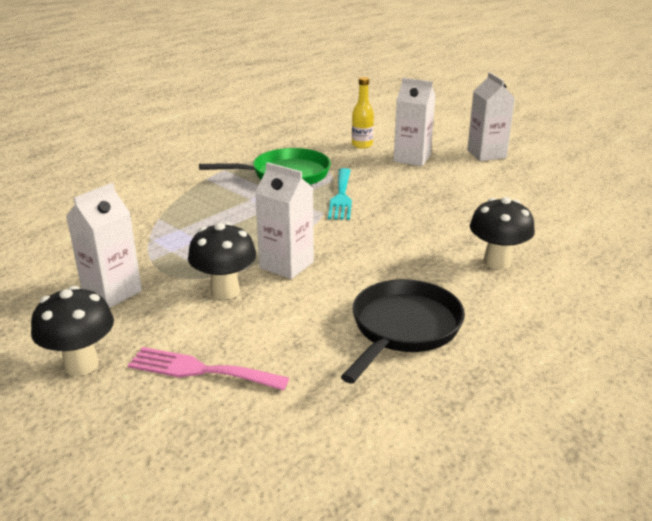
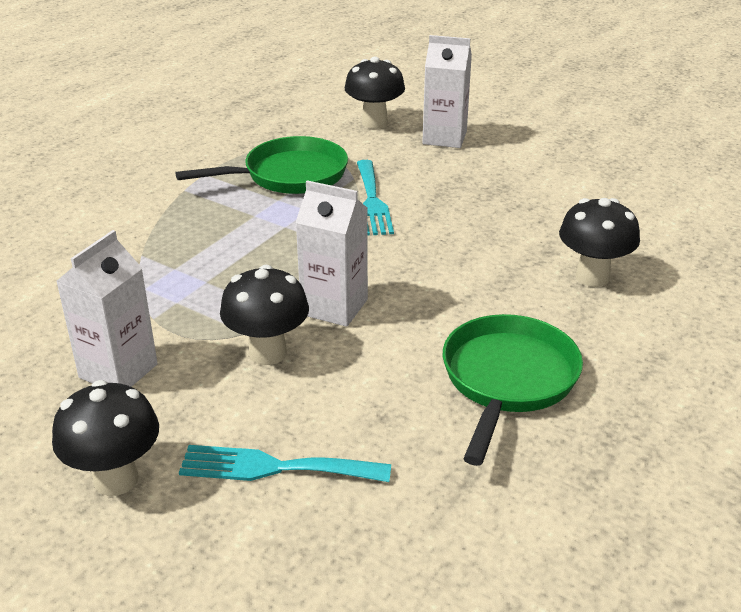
camera: 10 degrees left, 5 degrees up
pink fork [128,347,289,391] -> turquoise fork [179,445,391,482]
black pan [341,279,465,384] -> green pan [443,314,583,466]
yellow bottle [352,77,374,149] -> black mushroom [345,57,405,129]
white carton [467,72,515,161] -> none

